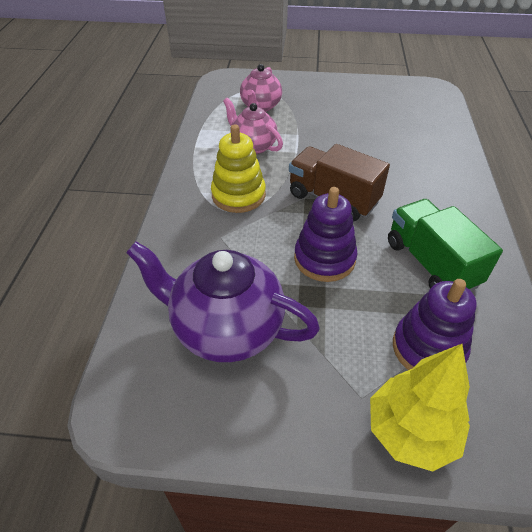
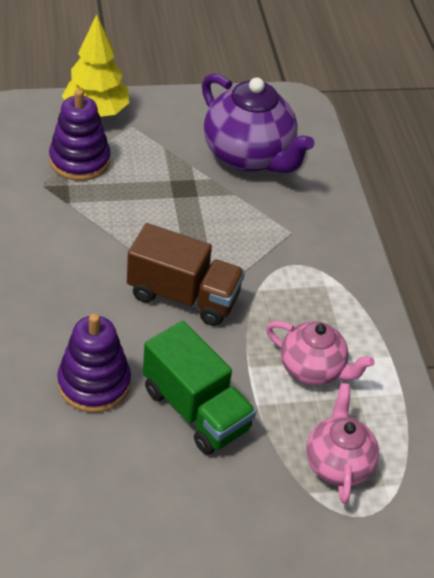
camera: 160 degrees right, 0 degrees up
purple teapot [126,242,320,362] -> purple teapot turned 45 degrees clockwise [202,73,314,173]
yellow stacking toy [211,124,266,213] -> none
purple stacking toy [294,187,357,282] -> purple stacking toy moved to [57,313,131,413]
green truck [388,199,503,291] -> green truck moved to [143,321,256,455]

